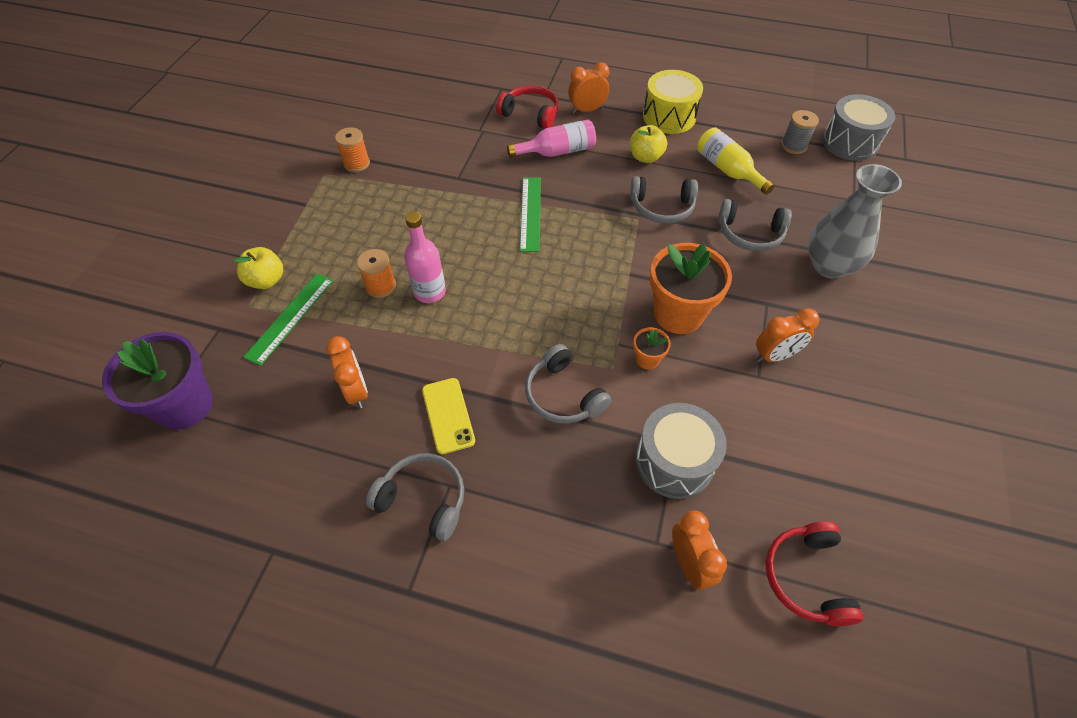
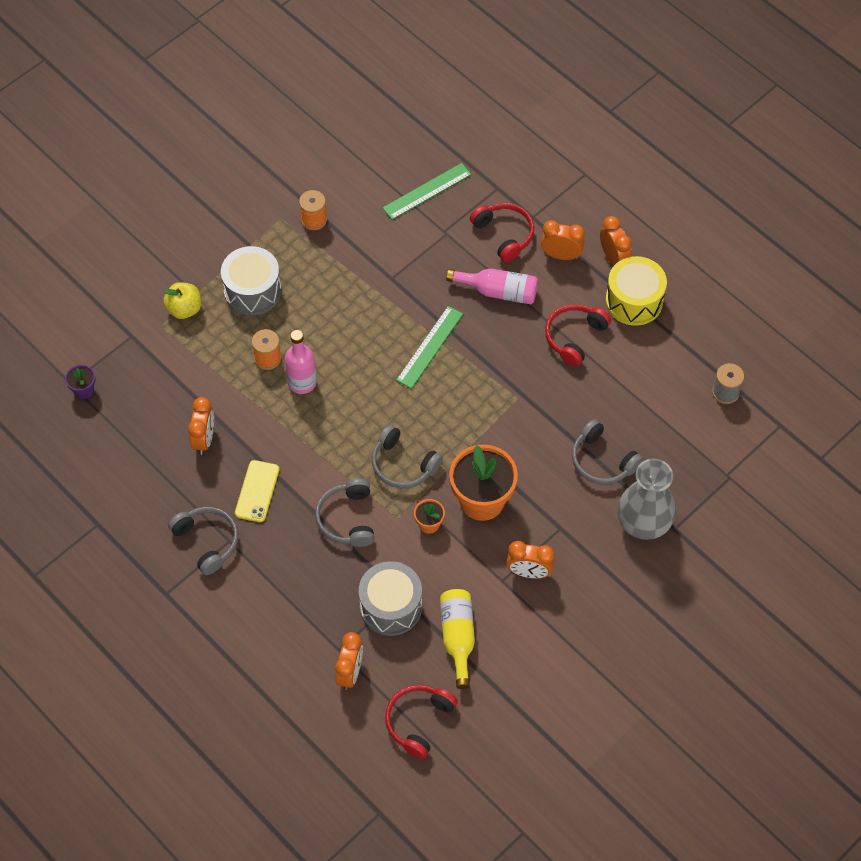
camera: 30 degrees right, 5 degrees up
purple flower pot [102,332,213,430] -> purple flower pot [65,365,95,399], size x0.46
green ruler [243,274,333,366] -> green ruler moved to [382,163,472,220]
yellow apple [630,125,667,163] -> red headphones [545,304,611,367]
grey headphones [630,176,698,224] -> grey headphones moved to [372,425,443,488]
yellow bottle [697,127,775,195] -> yellow bottle moved to [440,589,475,689]
grey drum [822,94,895,161] -> grey drum moved to [221,246,281,315]
none -> orange clock [600,216,632,266]

